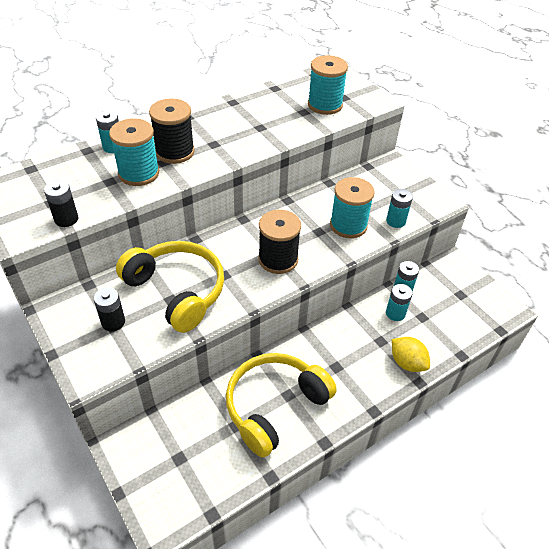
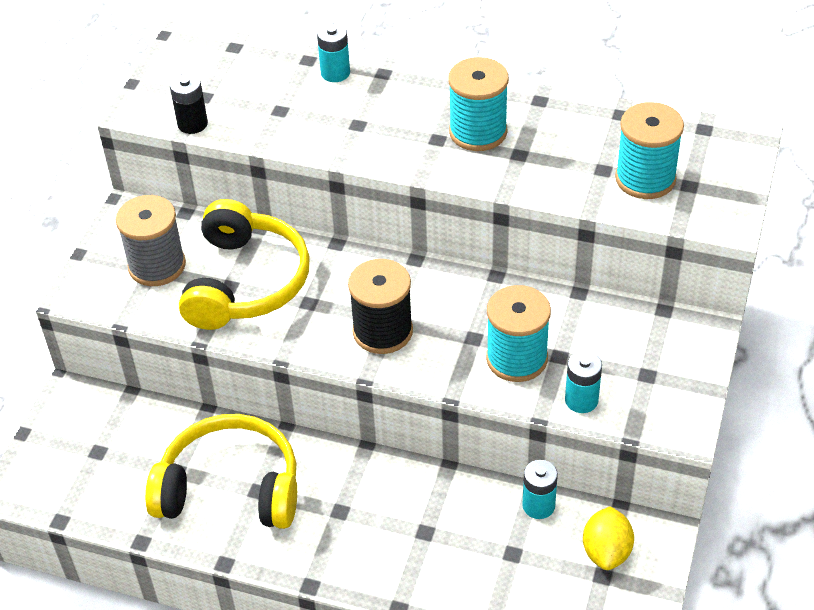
camera: 55 degrees right, 0 degrees up
black battery [93,287,125,331] -> grey spool [116,195,186,286]
turquoise spool [109,118,159,186] -> turquoise spool moved to [448,57,509,151]
black spool [149,98,195,164] -> none
turquoise battery [386,284,413,321] -> none
yellow lemon [392,337,430,372] -> yellow lemon moved to [583,506,634,570]

